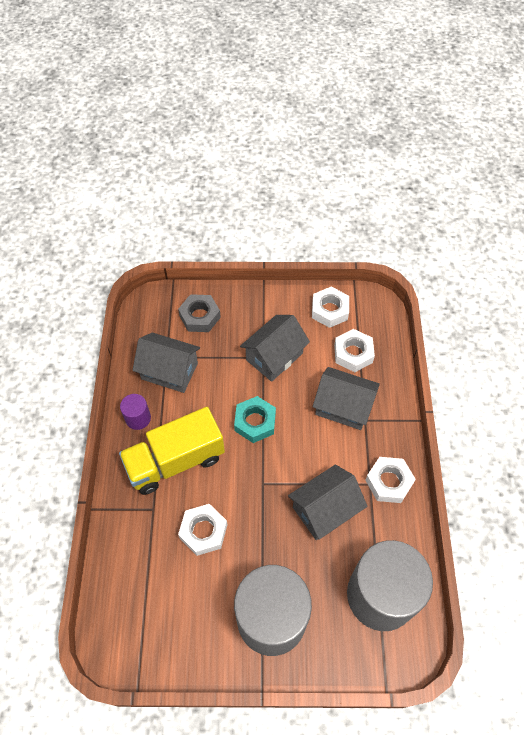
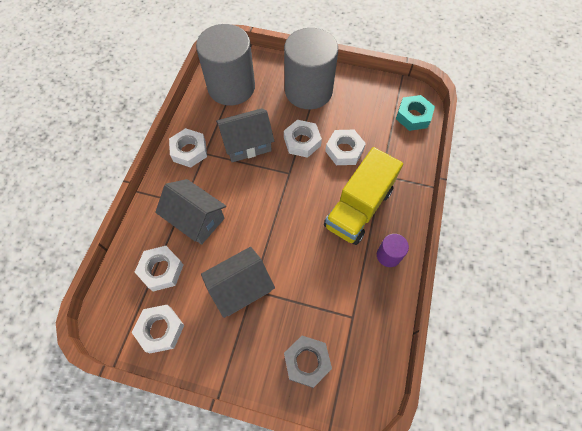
camera: 165 degrees left, 5 degrees up
yellow truck [119,407,225,495] -> yellow truck turned 135 degrees clockwise [324,147,403,245]
grey house [132,332,200,393] -> none
turquoise nut [234,396,276,443] -> turquoise nut moved to [396,95,435,131]
none -> white nut [284,120,322,158]

